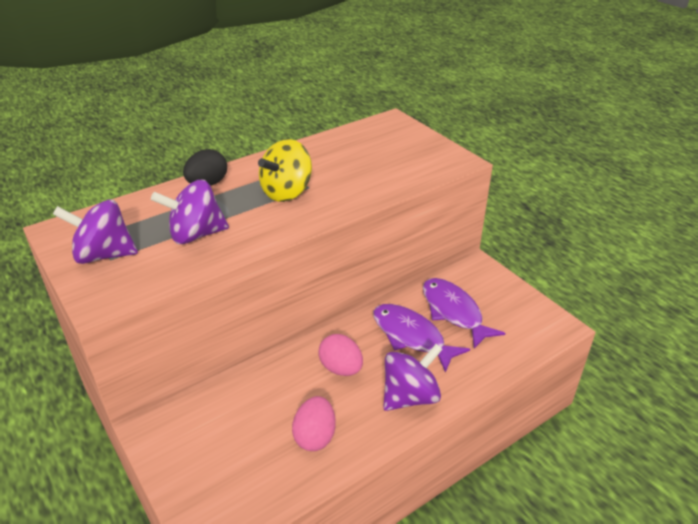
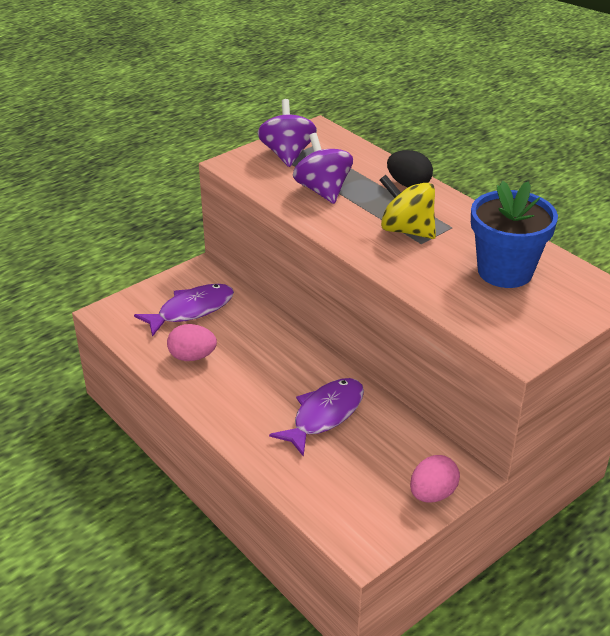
camera: 85 degrees right, 0 degrees up
pink egg [318,334,363,376] -> pink egg moved to [410,455,460,503]
purple spinning top [383,344,443,411] -> none
purple fish [423,278,505,349] -> purple fish moved to [134,284,234,337]
none -> blue flower pot [471,181,558,288]

